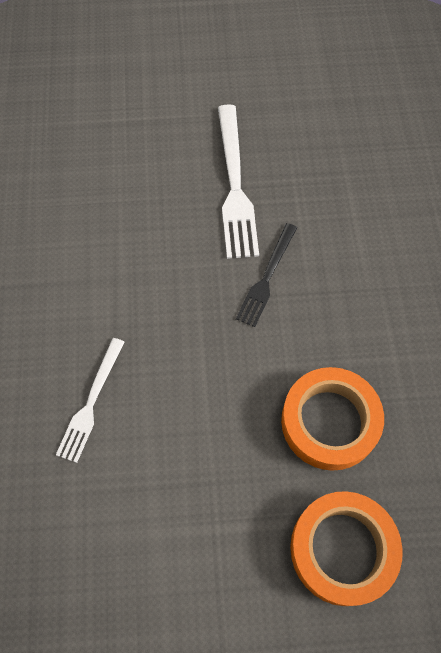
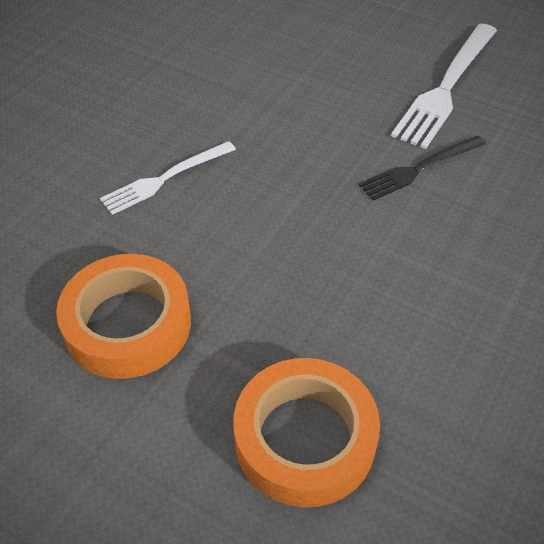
camera: 35 degrees right, 15 degrees down
orange tape [281,367,384,471] -> orange tape moved to [56,254,191,379]

